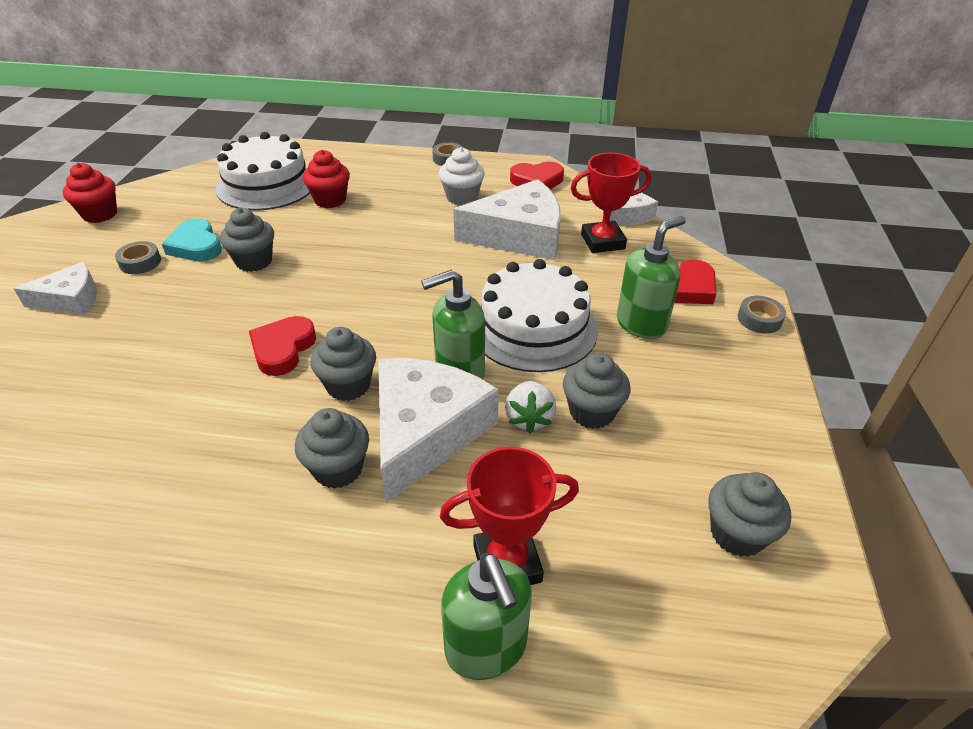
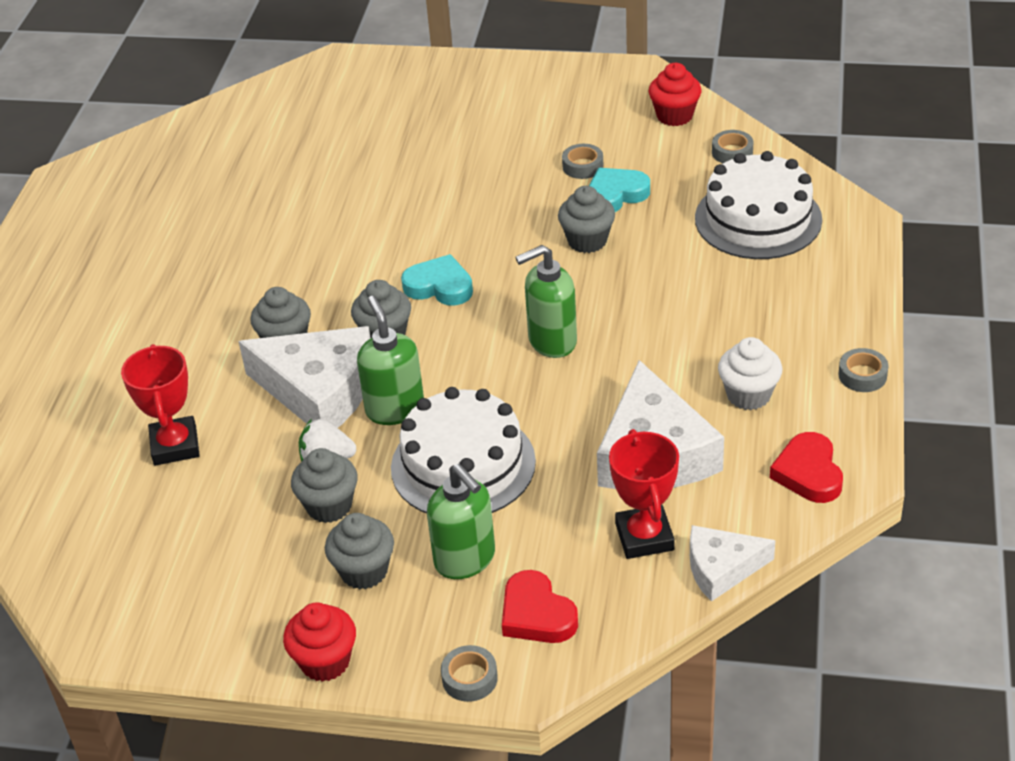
camera: 95 degrees right, 0 degrees up
white cheese [13,262,97,315] -> none
red heart [249,316,316,376] -> turquoise heart [401,254,473,306]
red cupcake [303,150,350,208] -> red cupcake moved to [283,602,356,682]
green soap dispenser [441,552,532,680] -> green soap dispenser moved to [515,245,577,358]
grey cupcake [708,472,791,557] -> grey cupcake moved to [325,513,394,590]
none -> grey tape [712,130,754,163]

